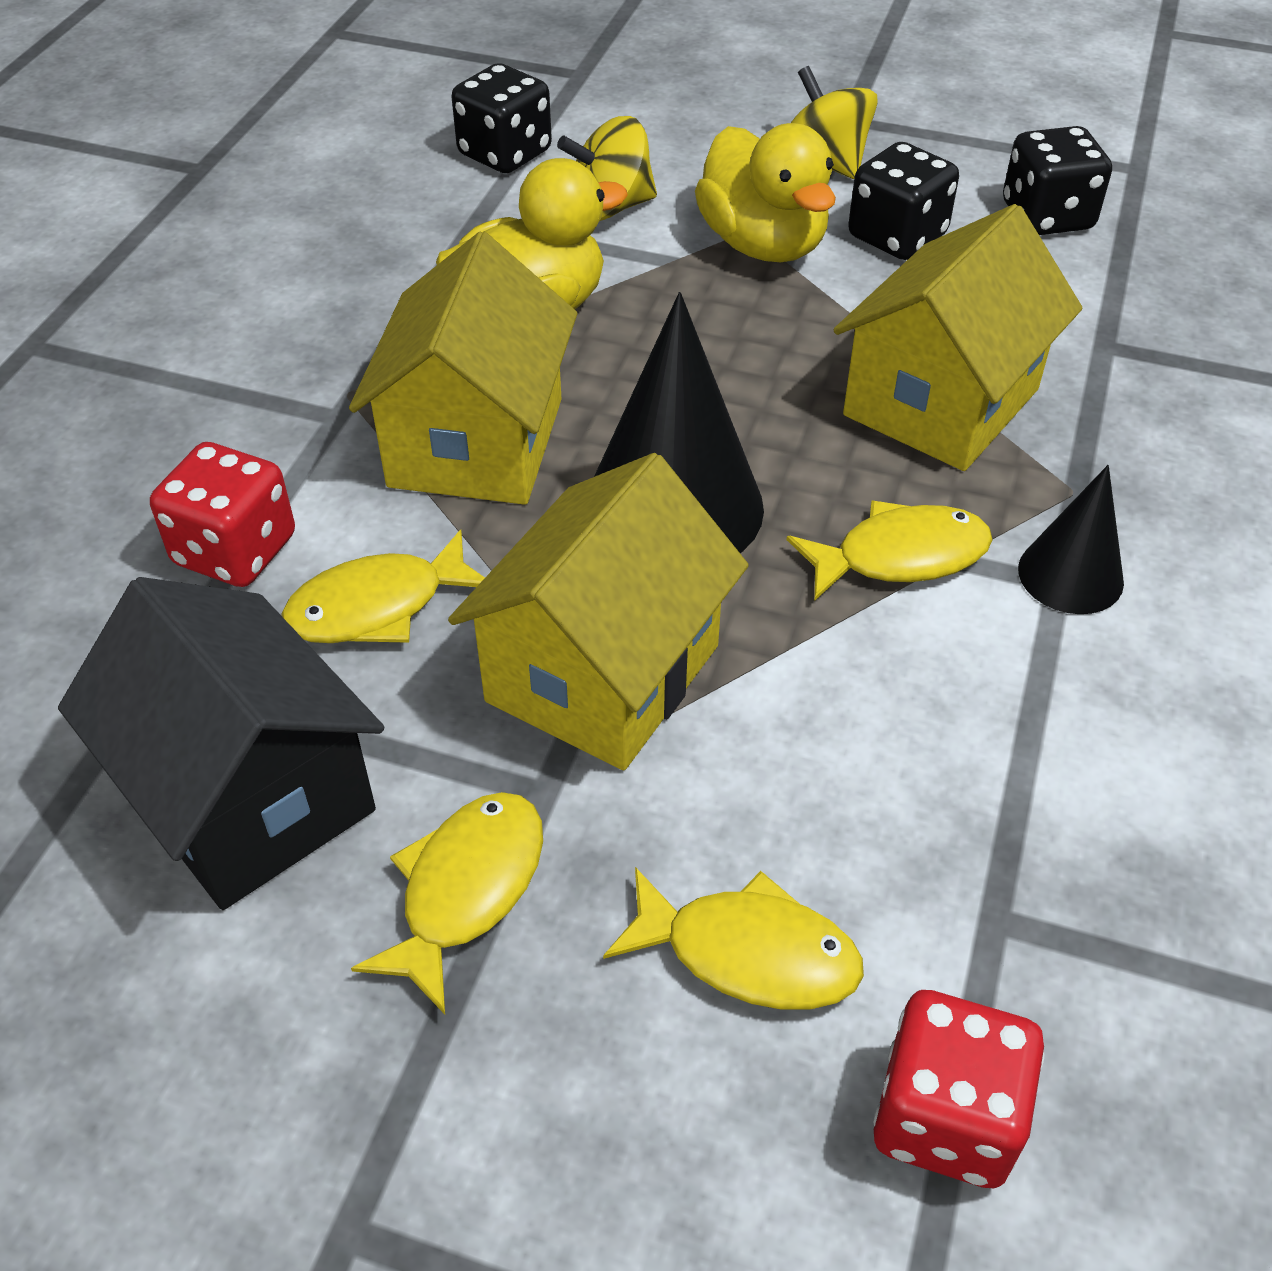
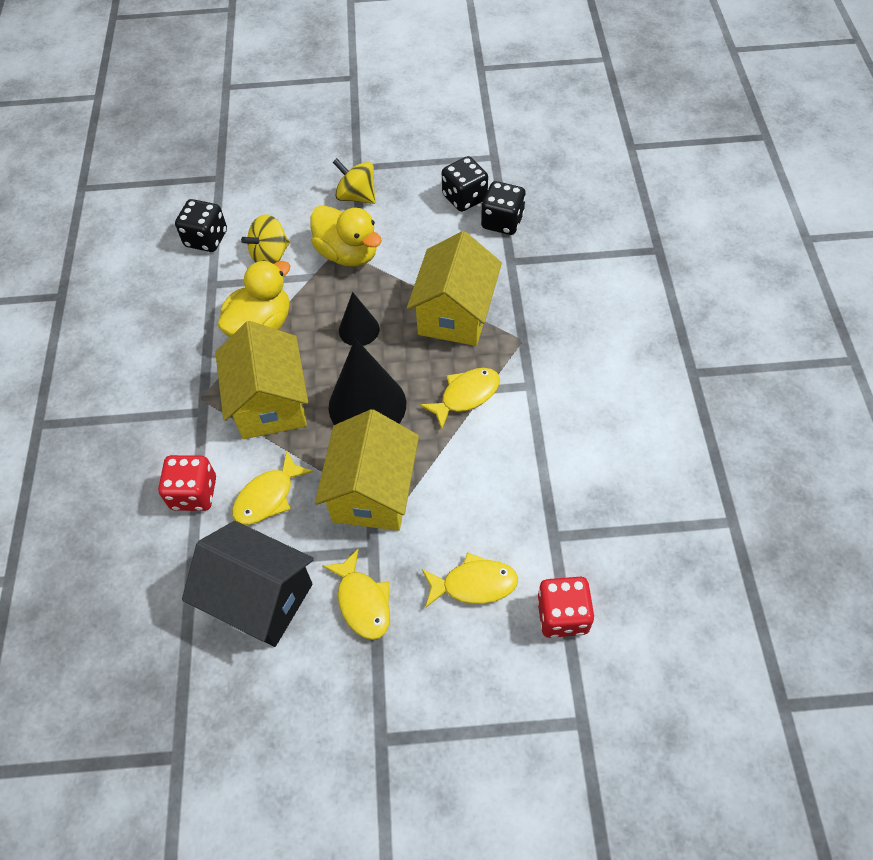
camera: 20 degrees left, 10 degrees up
yellow fish [351,792,543,1014] -> yellow fish turned 150 degrees clockwise [322,549,390,640]
black dice [848,142,959,260] -> black dice moved to [481,181,526,235]
black cone [1018,465,1124,614] -> black cone moved to [339,292,379,346]

